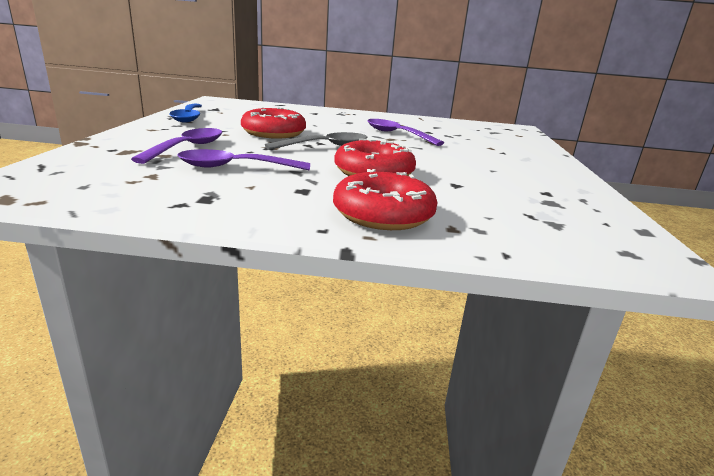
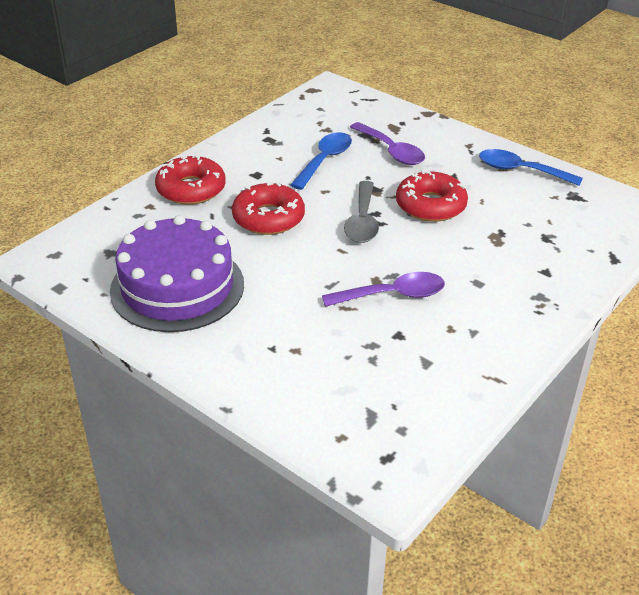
camera: 125 degrees right, 15 degrees up
purple spoon [177,149,310,171] -> blue spoon [290,132,352,190]
none -> purple cake [110,215,244,332]

